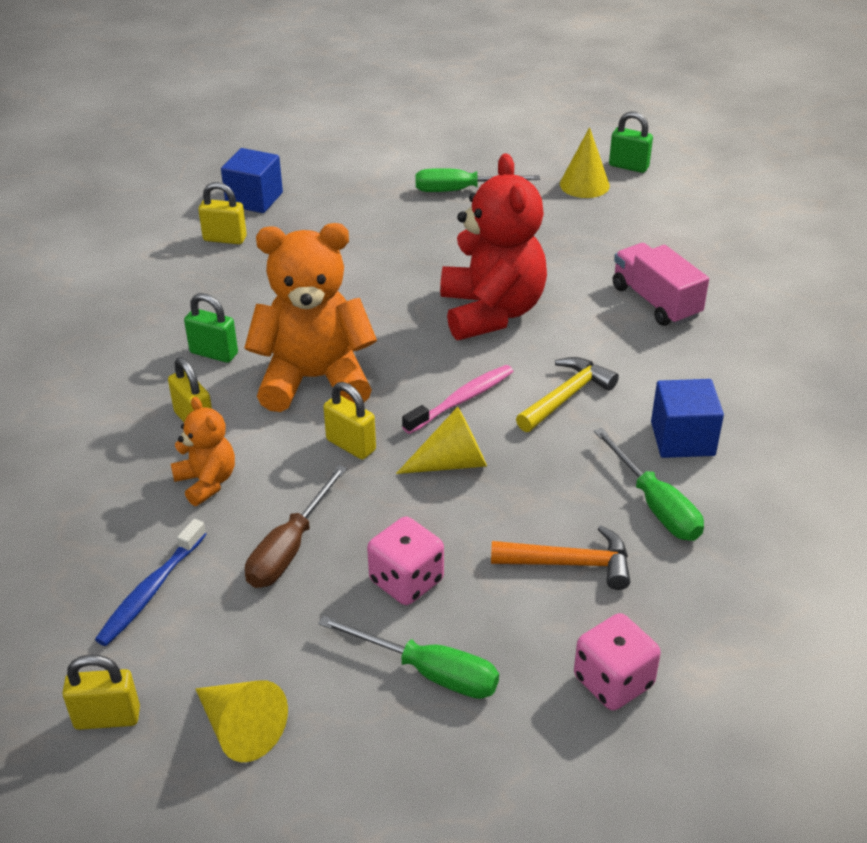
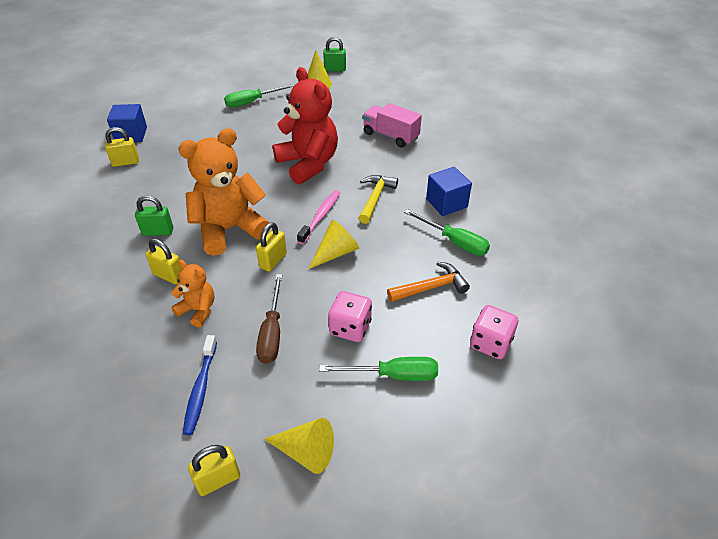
camera: 25 degrees left, 5 degrees up
yellow padlock [323,382,376,459] -> yellow padlock turned 75 degrees counterclockwise [256,222,287,272]

